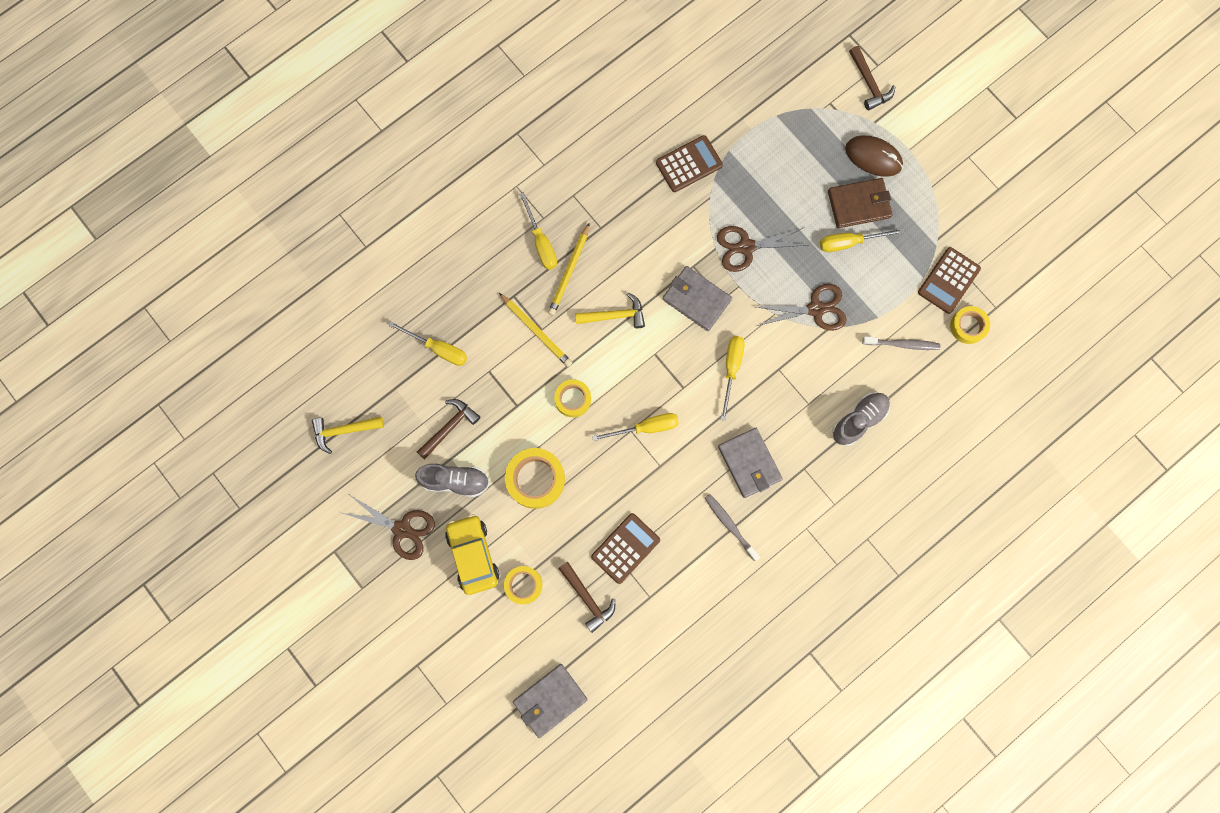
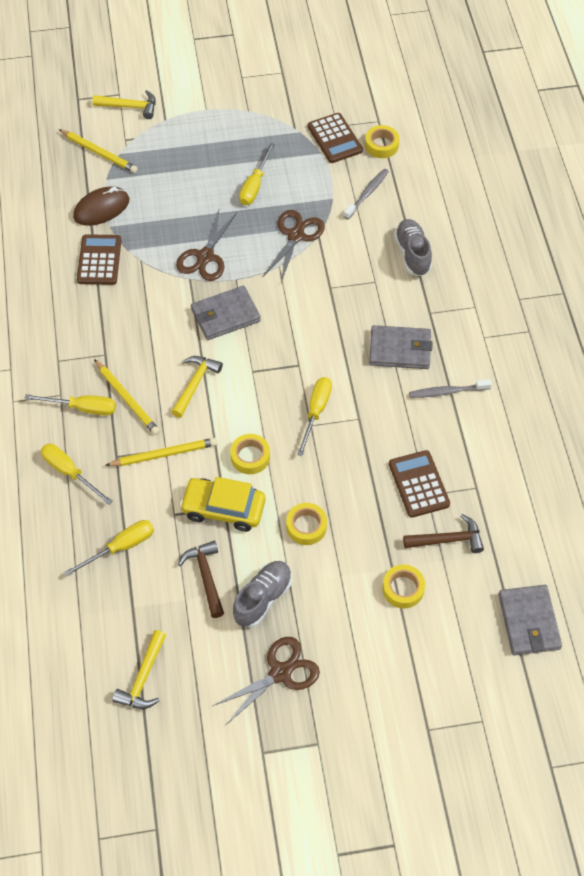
camera: 60 degrees left, 20 degrees down
yellow car [445,514,500,595] -> yellow car moved to [180,477,265,532]
yellow tape [505,448,565,509] -> yellow tape [286,503,327,545], size x0.63
yellow screwdriver [721,336,745,421] -> yellow screwdriver moved to [41,444,113,505]
brown wallet [828,178,893,228] -> none
brown mouse [845,136,903,177] -> brown mouse moved to [73,187,130,226]
brown hammer [849,46,895,110] -> yellow hammer [92,90,155,119]
none -> yellow pencil [59,129,138,173]

